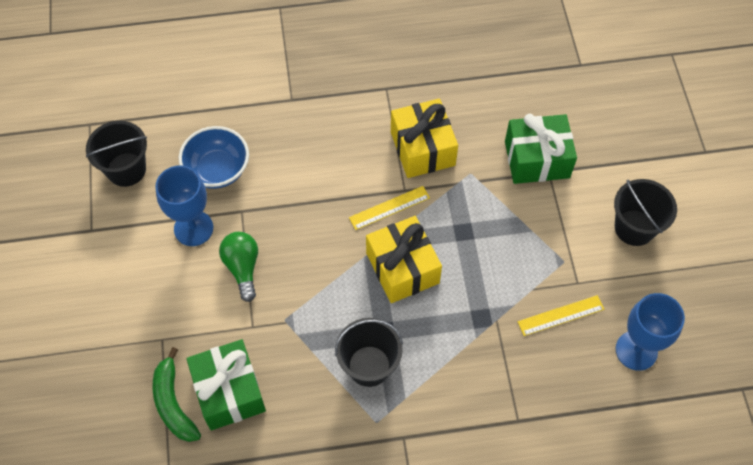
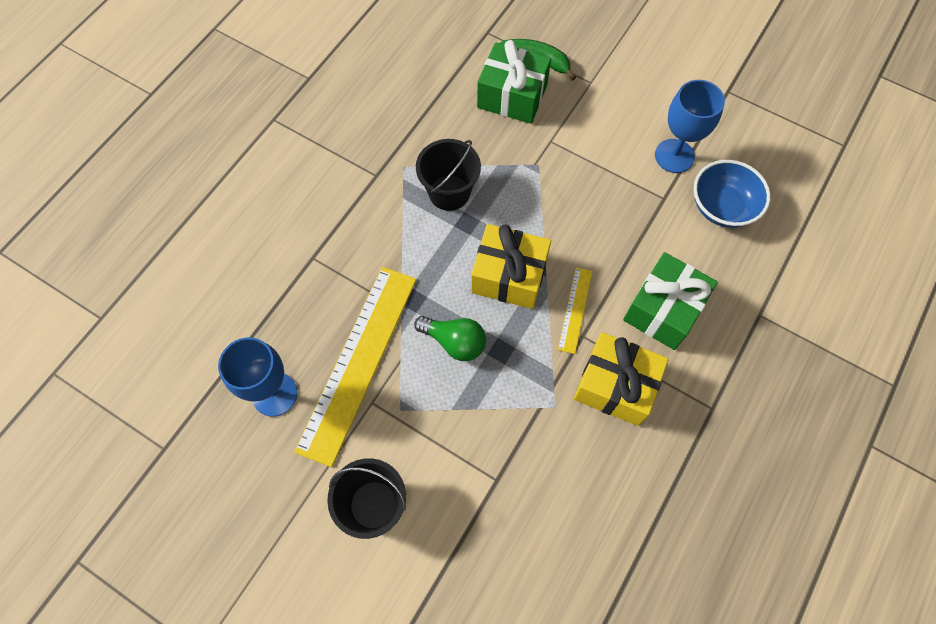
camera: 130 degrees right, 5 degrees up
black bucket [86,121,147,187] -> none
green light bulb [219,232,258,302] -> green light bulb moved to [414,316,486,361]
green gift [505,114,577,184] -> green gift moved to [623,252,718,350]
yellow ruler [518,295,604,336] -> yellow ruler [294,267,416,467], size x2.21

